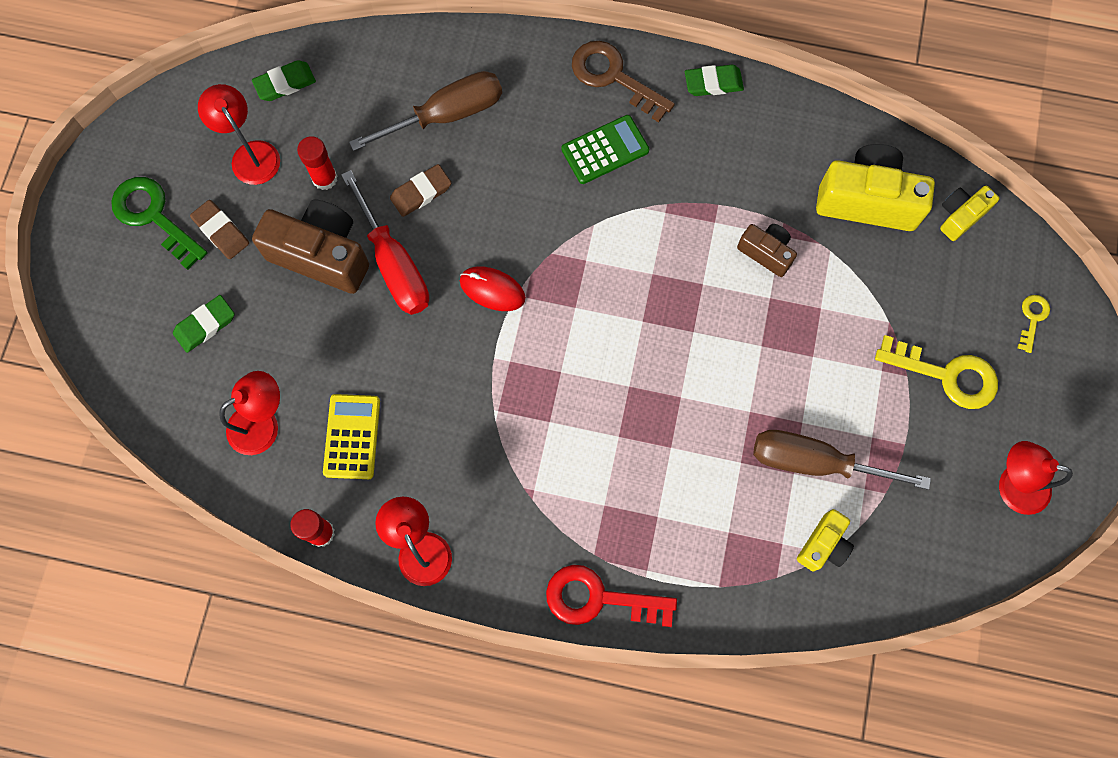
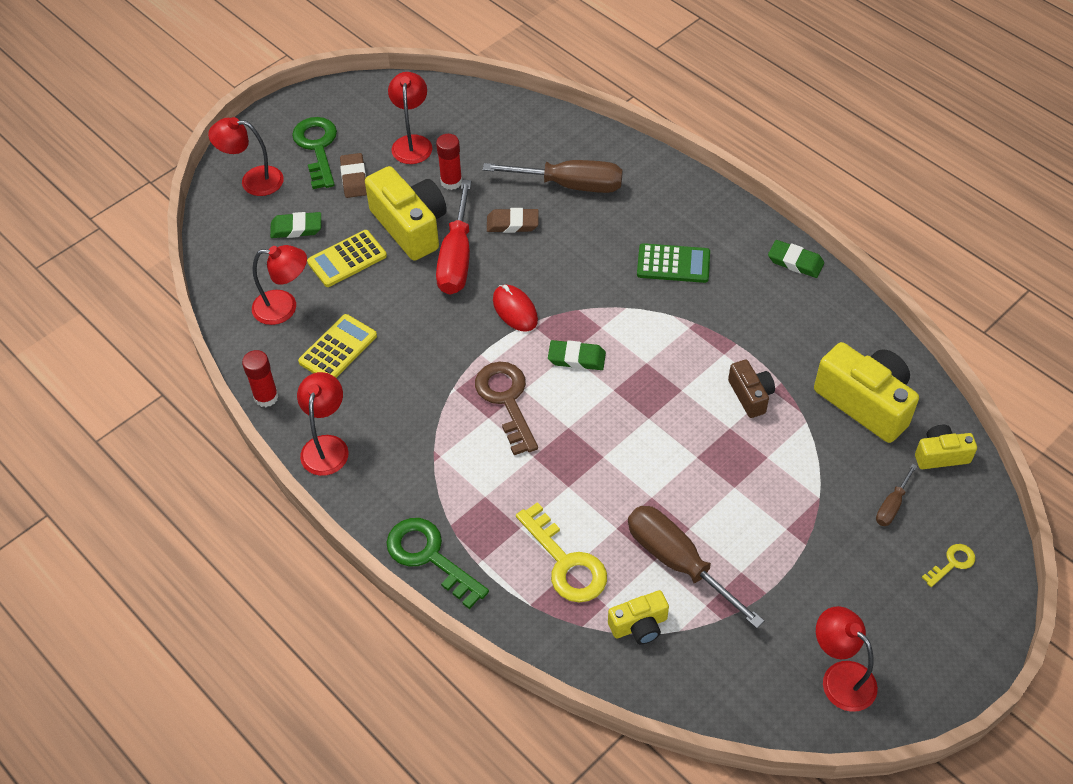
camera: 35 degrees right, 20 degrees down
green eraser [252,60,316,101] -> green eraser moved to [548,340,606,370]
brown camera [252,200,369,294] -> yellow camera [365,166,447,261]
red key [546,565,677,627] -> green key [386,518,489,609]
brown key [572,41,675,123] -> brown key moved to [475,362,538,455]
yellow key [875,335,998,409] -> yellow key moved to [516,502,607,602]
none -> red lamp [208,117,284,196]
none -> yellow calculator [307,230,387,287]
none -> brown screwdriver [876,464,917,526]

